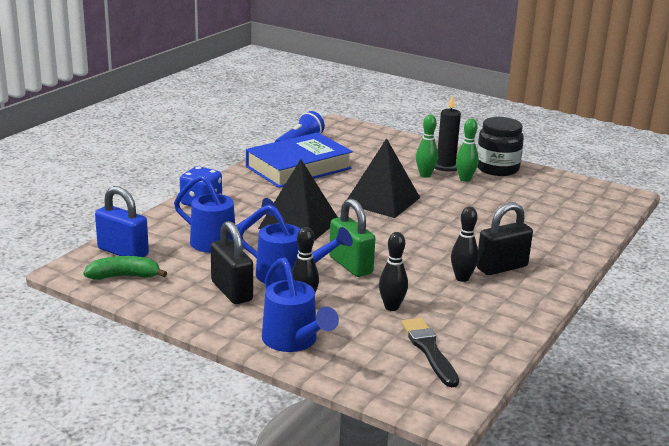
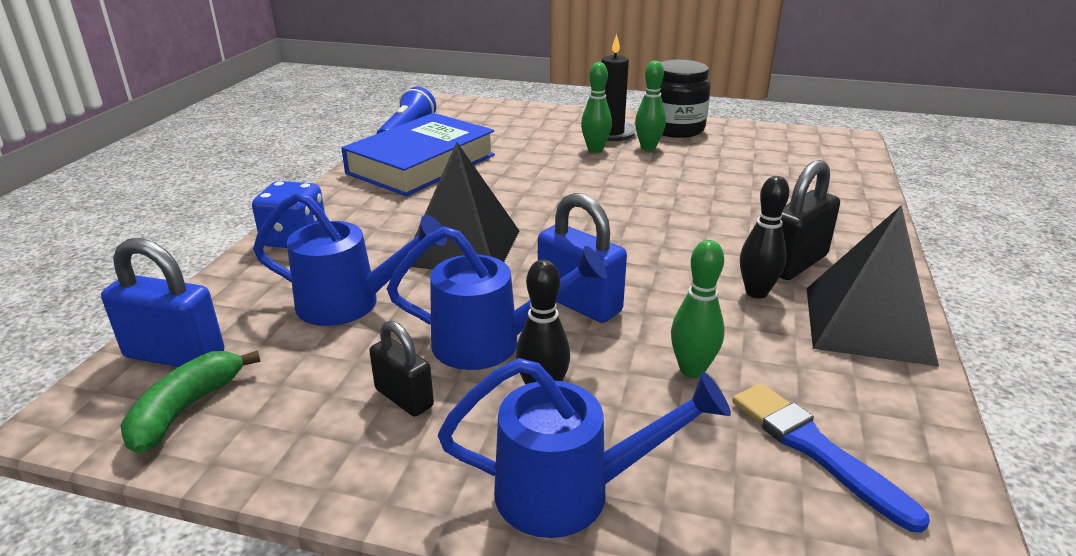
camera: 15 degrees left, 5 degrees up
green banana [83,256,167,280] -> green banana turned 45 degrees counterclockwise [120,350,261,453]
black padlock [211,221,253,304] -> black padlock [369,321,434,417], size x0.64
blue watering can [262,257,339,352] -> blue watering can turned 45 degrees counterclockwise [438,358,731,538]
green padlock [329,199,375,277] -> blue padlock [538,193,627,323]
black pyramid [348,138,420,218] -> black pyramid moved to [806,205,939,367]
black bowling pin [379,232,408,311] -> green bowling pin [671,240,725,378]
black brush [401,318,459,387] -> blue brush [732,383,930,533]

